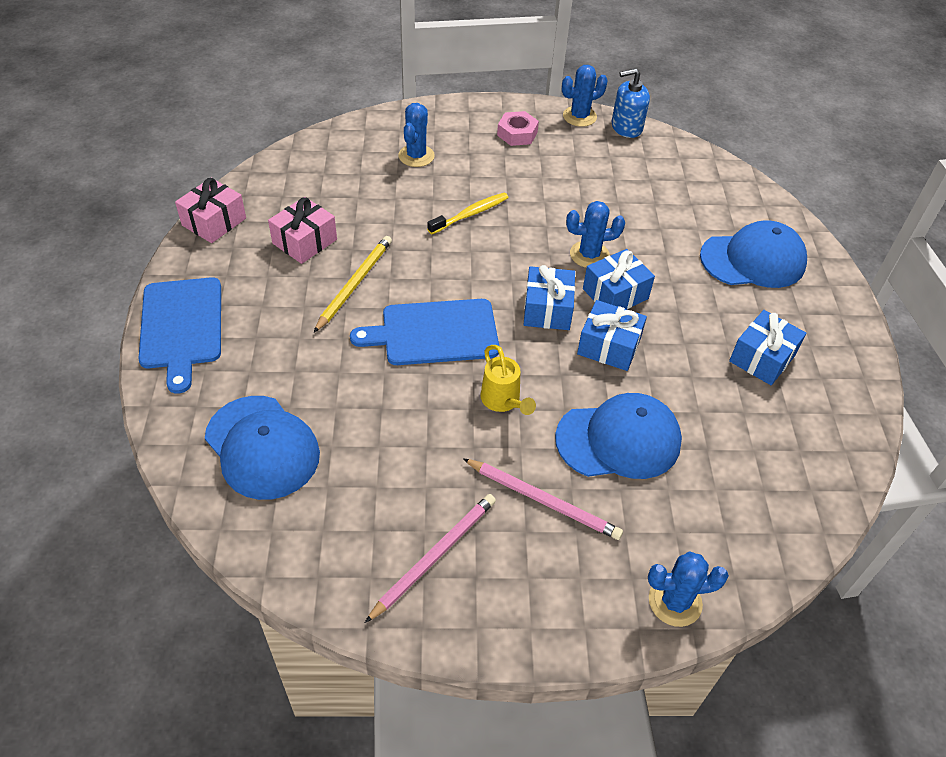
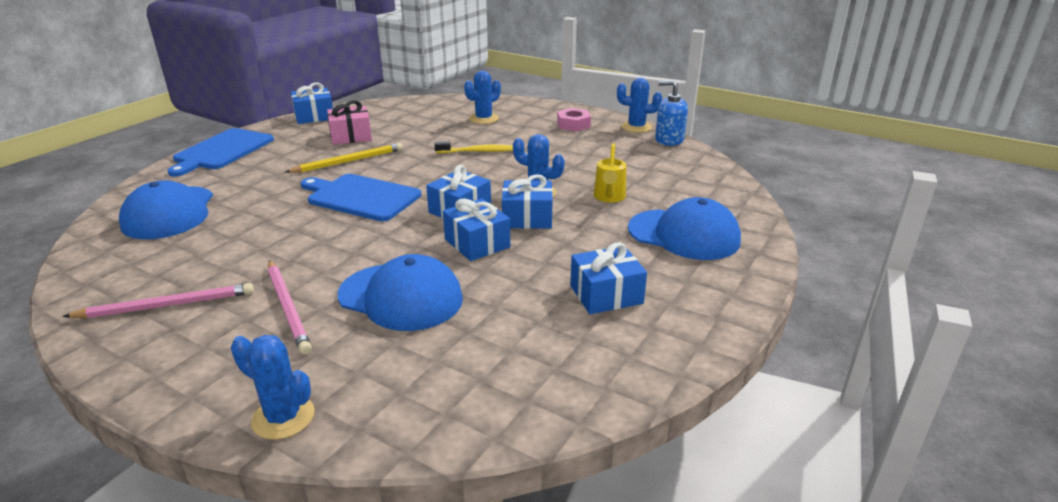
camera: 35 degrees right, 20 degrees down
pink gift [175,178,246,243] -> blue gift [291,82,333,124]
yellow watering can [480,345,536,415] -> yellow watering can moved to [594,143,626,203]

